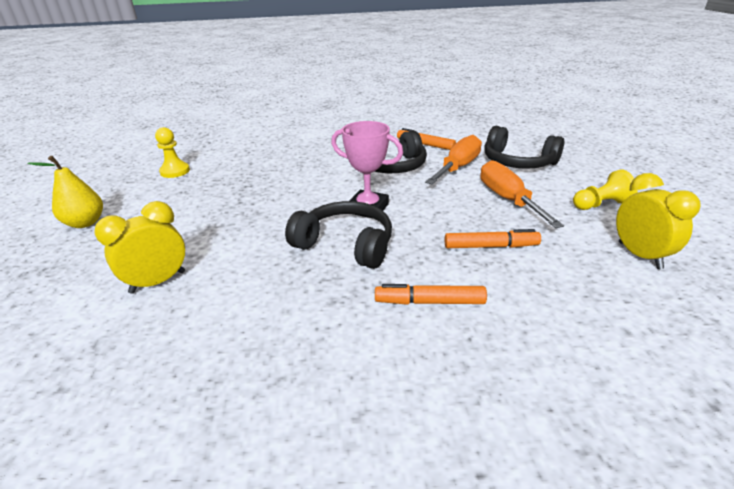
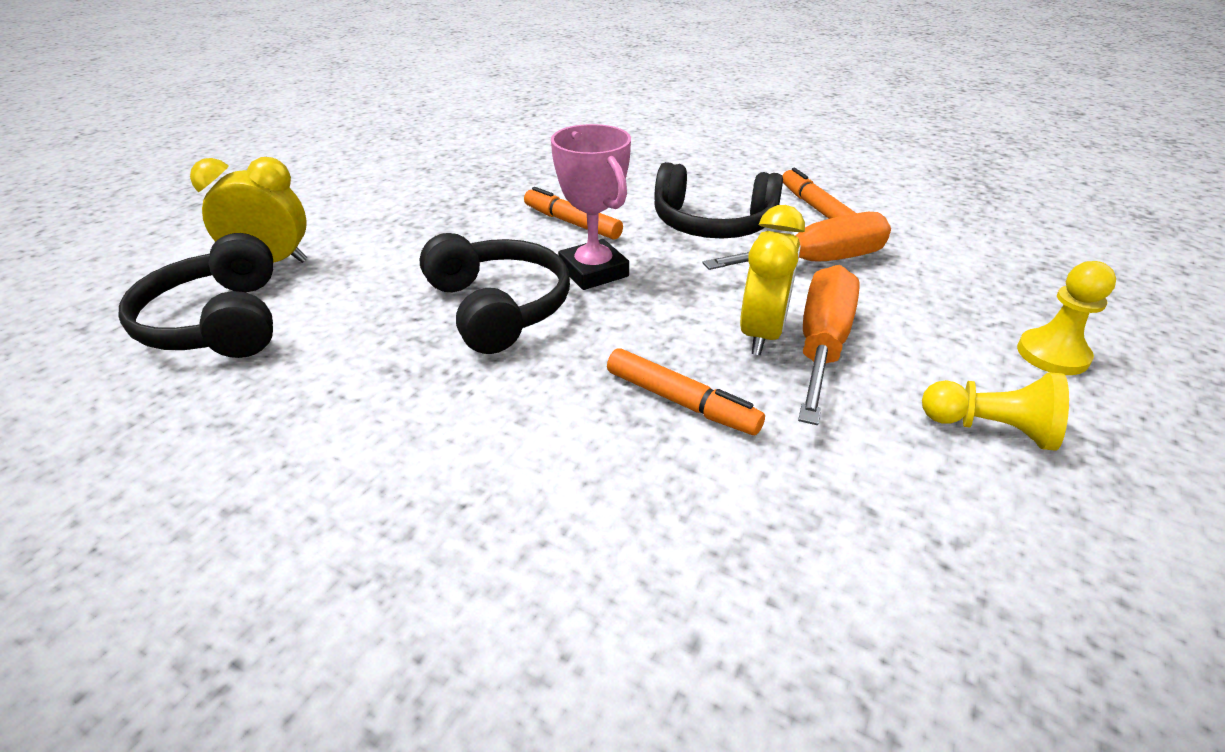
camera: 35 degrees right, 5 degrees up
yellow pear [27,156,103,228] -> none
yellow pawn [155,127,190,178] -> yellow pawn moved to [1017,261,1116,375]
orange marker [375,284,487,305] -> orange marker moved to [524,187,623,240]
black headphones [484,126,564,169] -> black headphones moved to [119,233,273,358]
yellow clock [616,173,701,269] -> yellow clock moved to [740,205,805,355]

